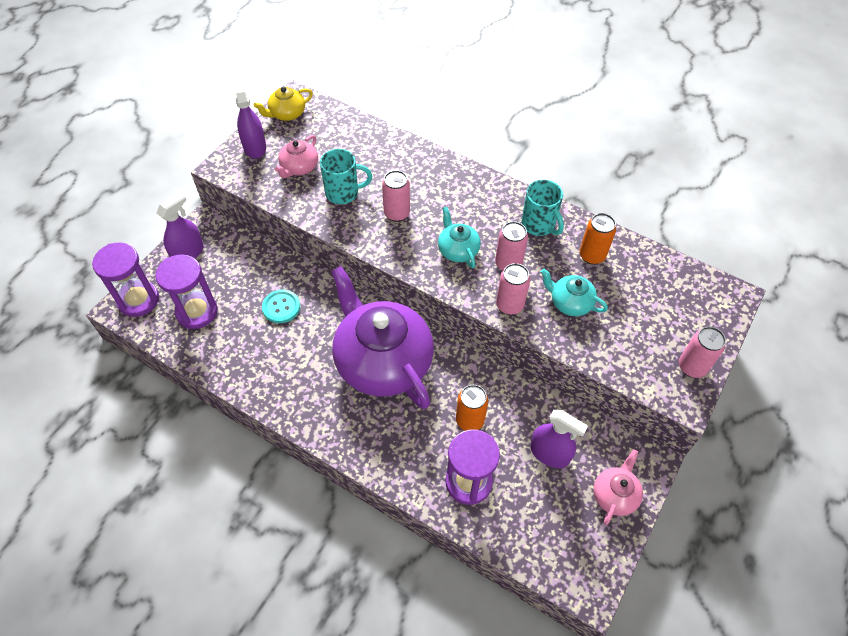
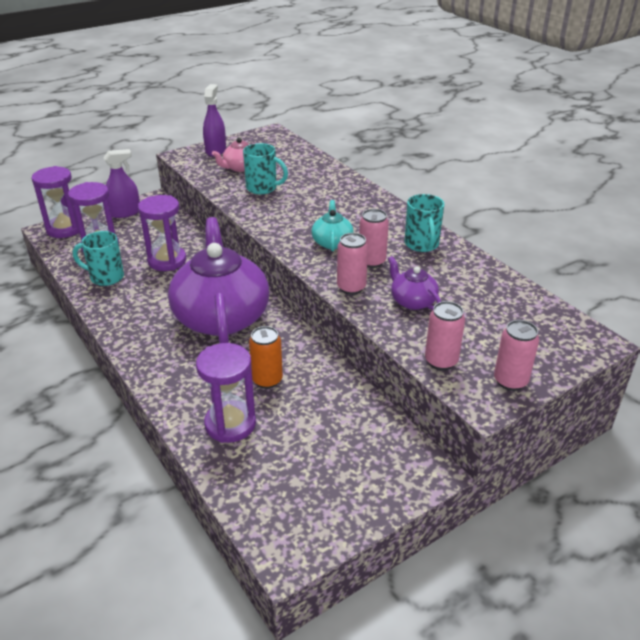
camera: 25 degrees right, 20 degrees down
yellow teapot [254,87,313,121] -> none
turquoise button [262,290,300,323] -> purple hourglass [138,195,186,271]
pink can [382,170,410,222] -> pink can moved to [425,301,465,370]
purple spray bottle [530,410,588,468] -> none
turquoise teapot [540,269,608,316] -> purple teapot [388,256,441,310]
orange can [580,213,616,265] -> none
pink teapot [594,449,643,525] -> none
none -> turquoise mug [73,231,124,286]

